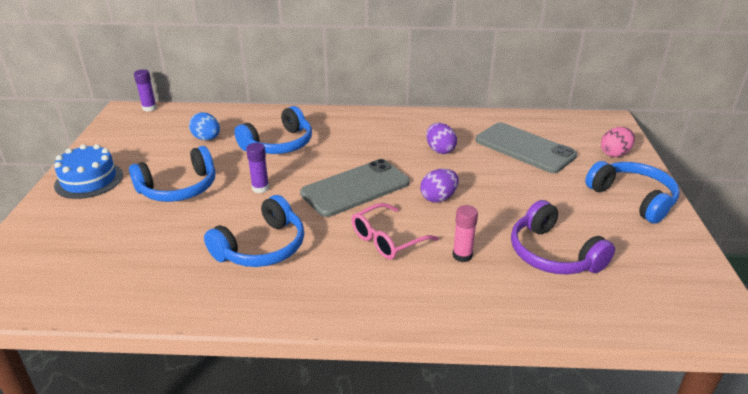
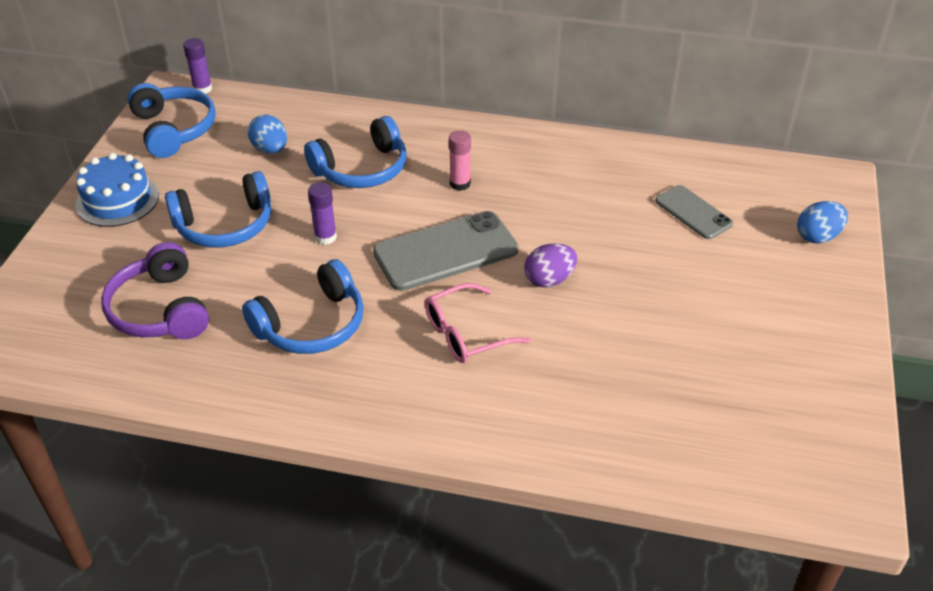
camera: 10 degrees right, 10 degrees up
purple egg [426,123,457,154] -> none
pink glue stick [453,205,478,262] -> pink glue stick moved to [449,130,471,191]
grey phone [475,122,577,173] -> grey phone [655,185,733,239], size x0.59
purple headphones [511,200,615,274] -> purple headphones moved to [101,242,209,339]
blue headphones [585,161,680,224] -> blue headphones moved to [127,83,216,158]
pink egg [601,127,635,157] -> blue egg [797,201,848,243]

